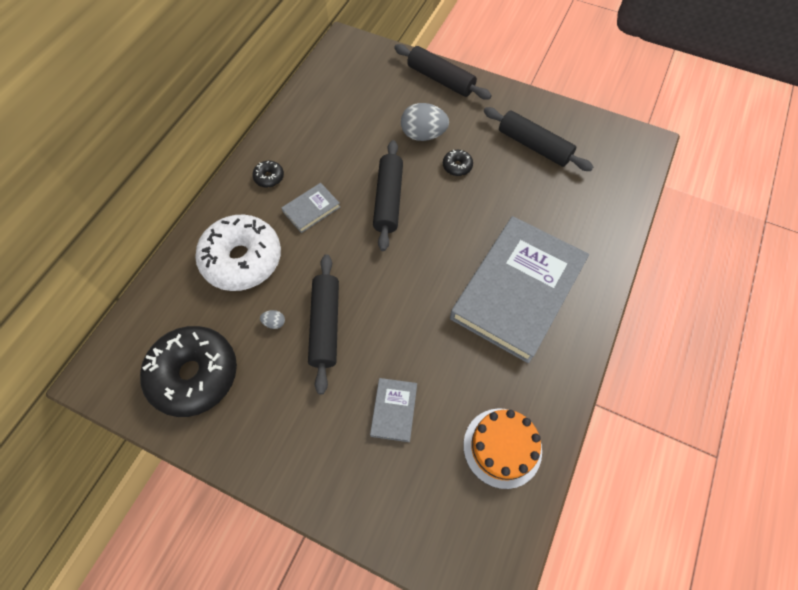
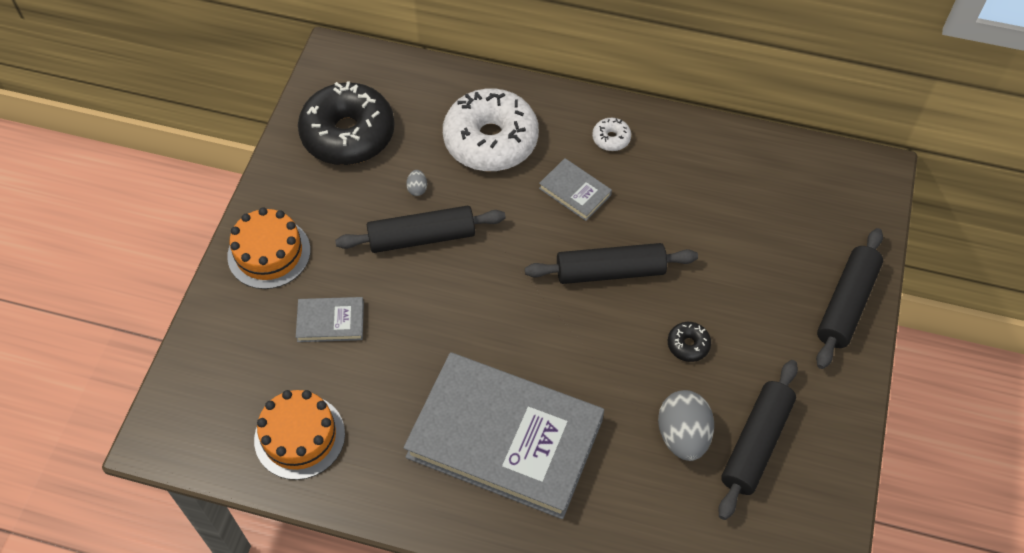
camera: 80 degrees right, 5 degrees down
black donut [252,161,284,188] -> white donut [592,118,631,151]
grey egg [401,103,449,141] -> grey egg moved to [658,390,714,461]
none -> orange cake [227,207,310,289]

